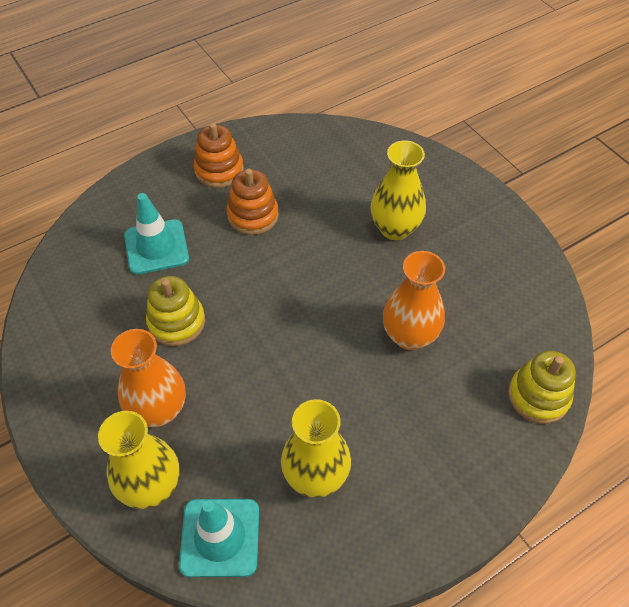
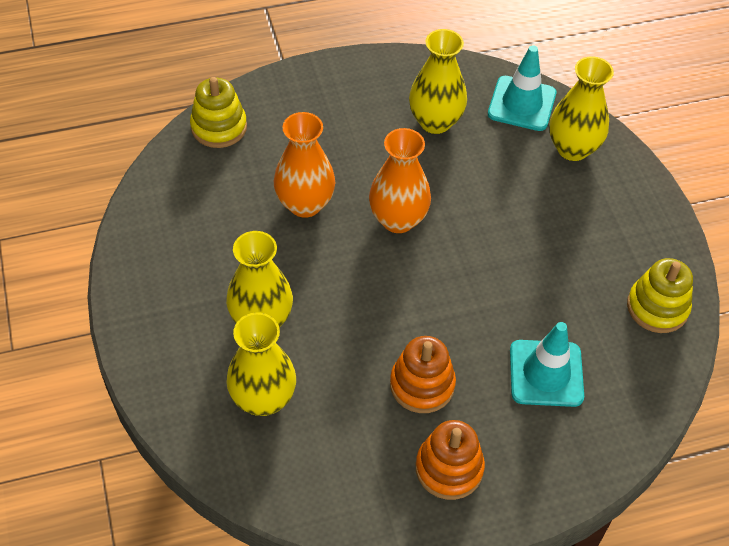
camera: 165 degrees left, 0 degrees up
orange vase [111,329,186,427] -> orange vase moved to [369,128,431,233]
yellow stacking toy [146,276,205,346] -> yellow stacking toy moved to [627,258,693,333]
none -> yellow vase [226,312,296,416]

